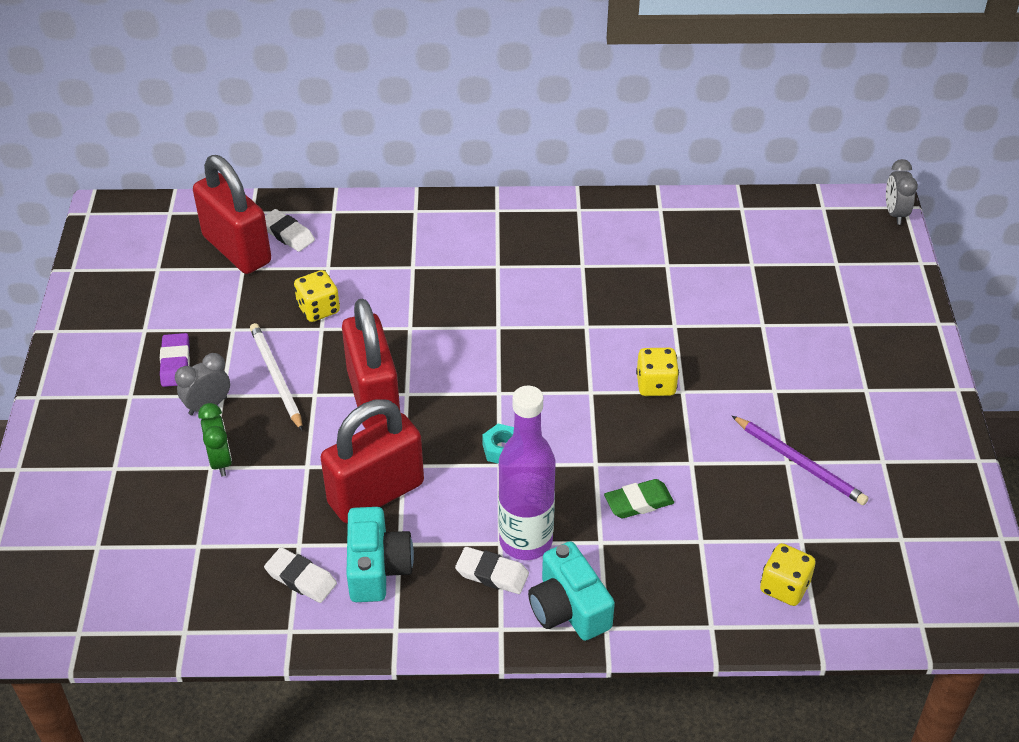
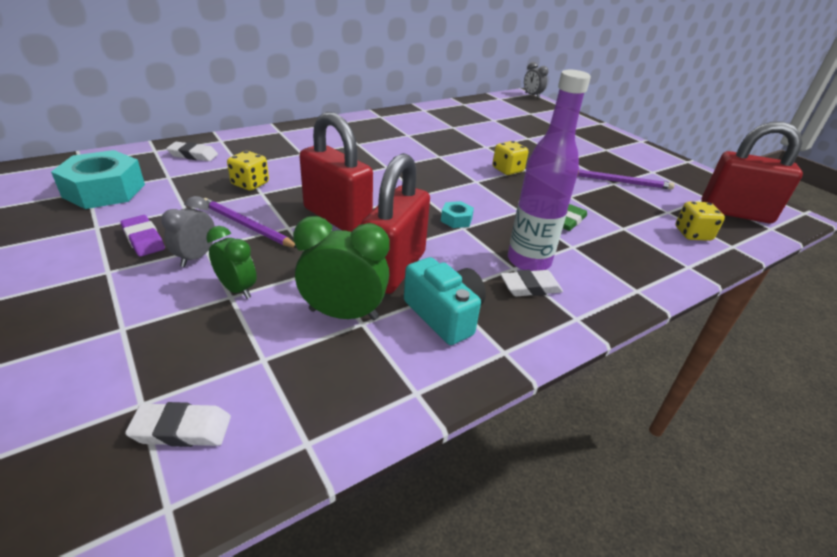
camera: 35 degrees left, 10 degrees down
red padlock [193,155,271,274] -> red padlock moved to [701,121,803,223]
white pencil [250,323,303,431] -> purple pencil [203,198,297,248]
white eraser [264,547,337,603] -> white eraser moved to [125,402,231,447]
turquoise camera [528,541,615,641] -> none
none -> turquoise nut [51,150,145,209]
none -> green clock [293,216,390,320]

